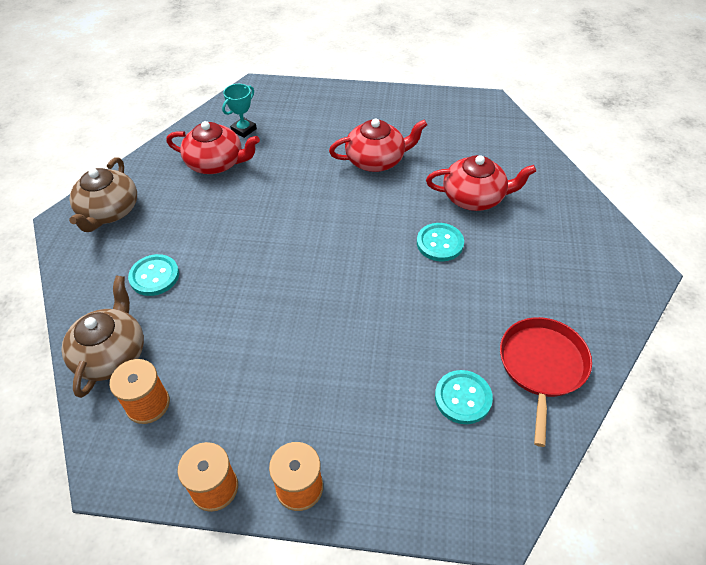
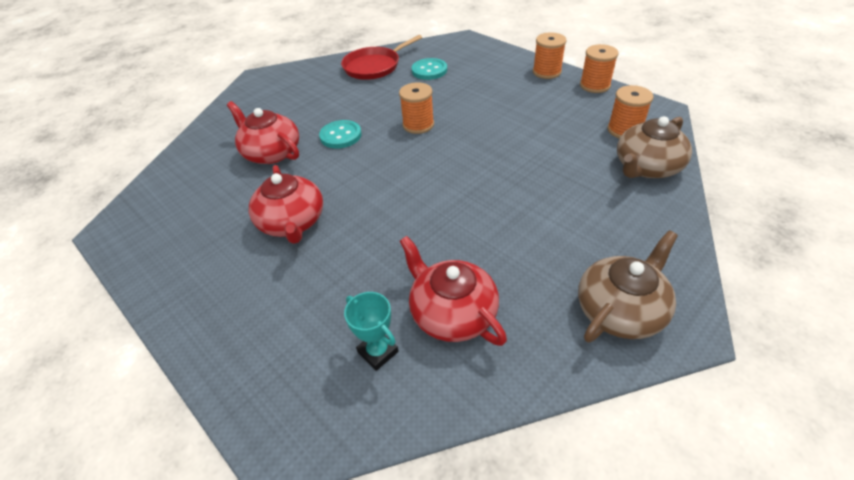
camera: 140 degrees left, 5 degrees down
turquoise button [128,254,179,296] -> none
turquoise trophy [222,84,257,138] -> turquoise trophy turned 60 degrees clockwise [344,292,399,371]
red teapot [329,119,427,172] -> red teapot turned 135 degrees counterclockwise [249,165,323,244]
none -> orange spool [399,82,434,134]

